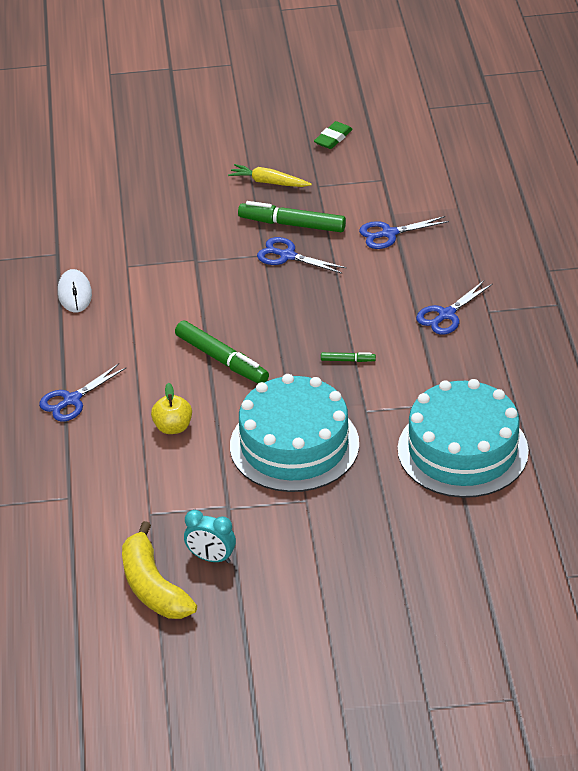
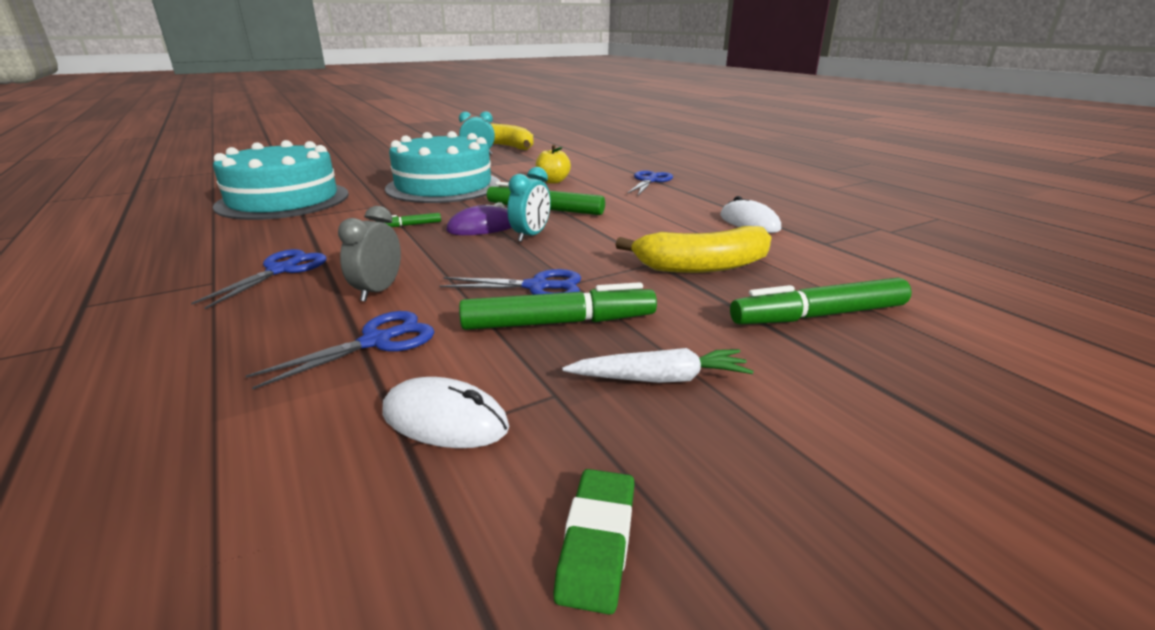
camera: 155 degrees right, 15 degrees down
yellow carrot [228,164,312,187] -> white carrot [562,348,753,383]
none -> grey clock [338,206,401,302]
none -> white mouse [382,377,509,448]
none -> purple mouse [446,202,512,235]
none -> turquoise clock [507,167,551,242]
none -> yellow banana [616,226,772,273]
none -> green marker [730,277,912,325]

